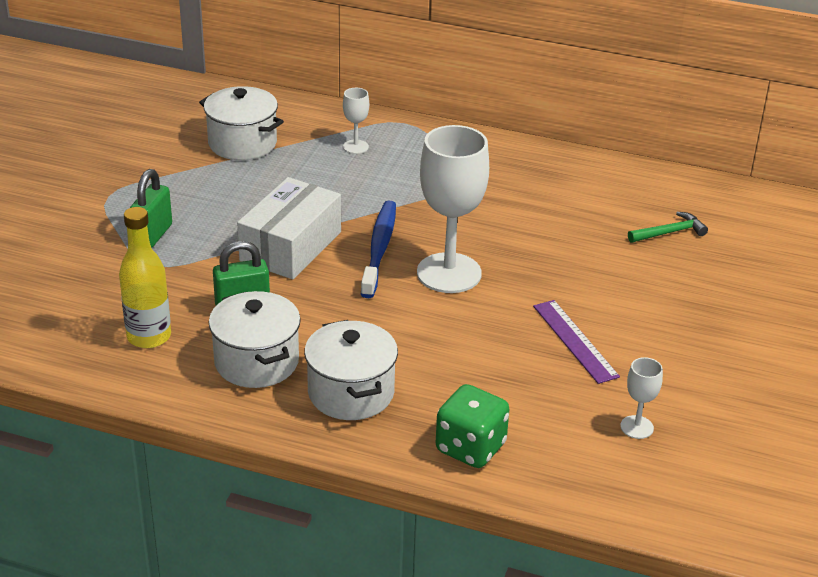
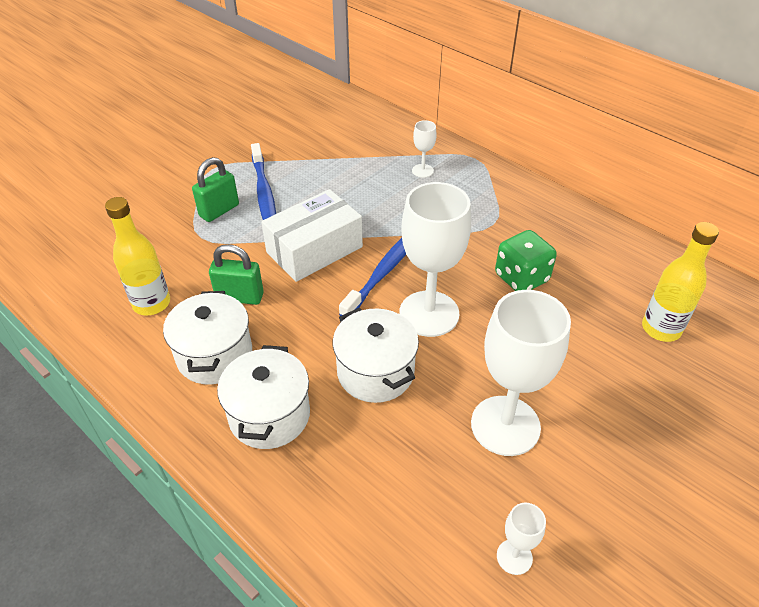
camera: 25 degrees right, 10 degrees up
white pot [199,86,284,160] -> white pot moved to [333,308,419,403]
green dice [436,384,509,468] -> green dice moved to [495,230,557,291]
purple ruler [533,300,620,384] -> white goblet [471,290,571,456]
green hammer [628,212,708,243] -> yellow bottle [642,222,719,342]
none -> blue toothbrush [251,143,276,220]

